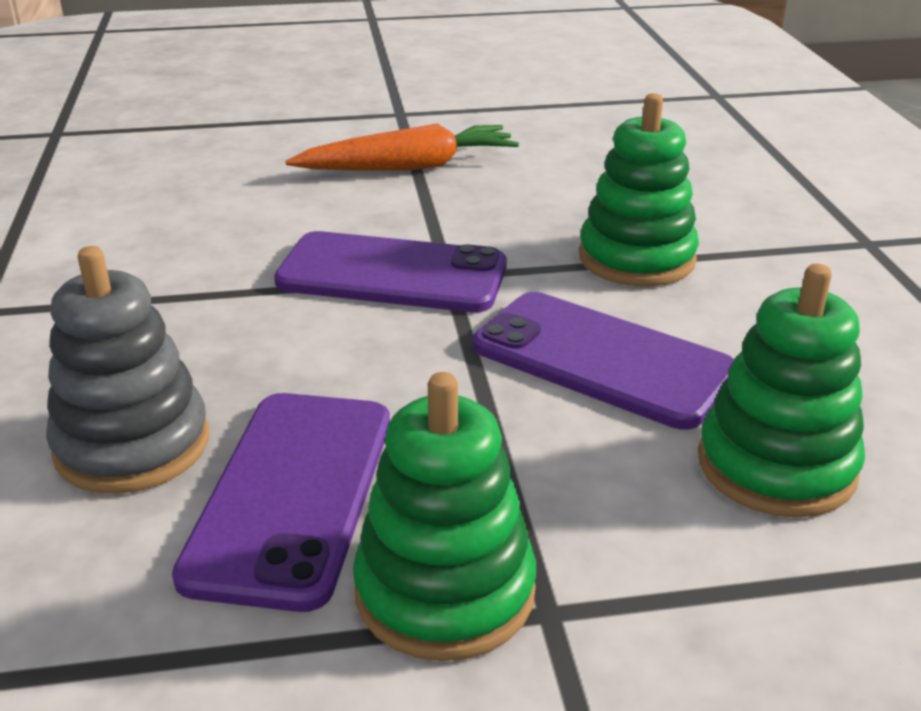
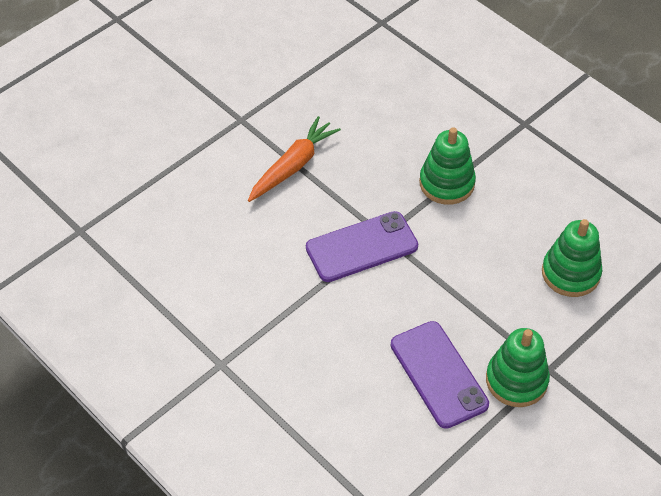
camera: 35 degrees left, 20 degrees up
grey stacking toy [46,246,209,494] -> none
purple phone [473,292,734,430] -> none

